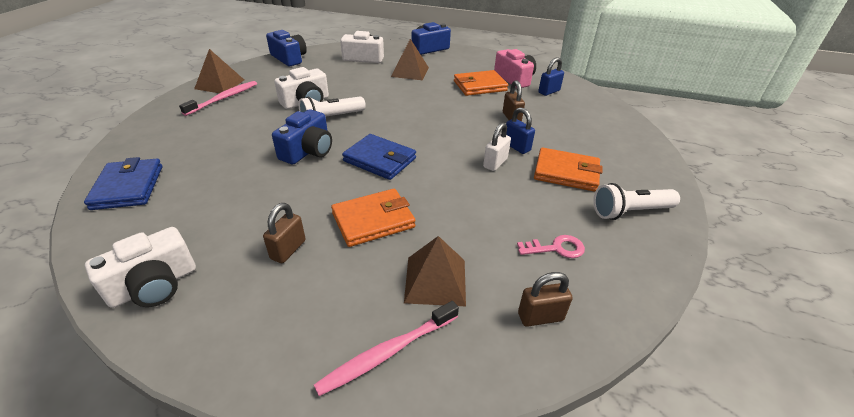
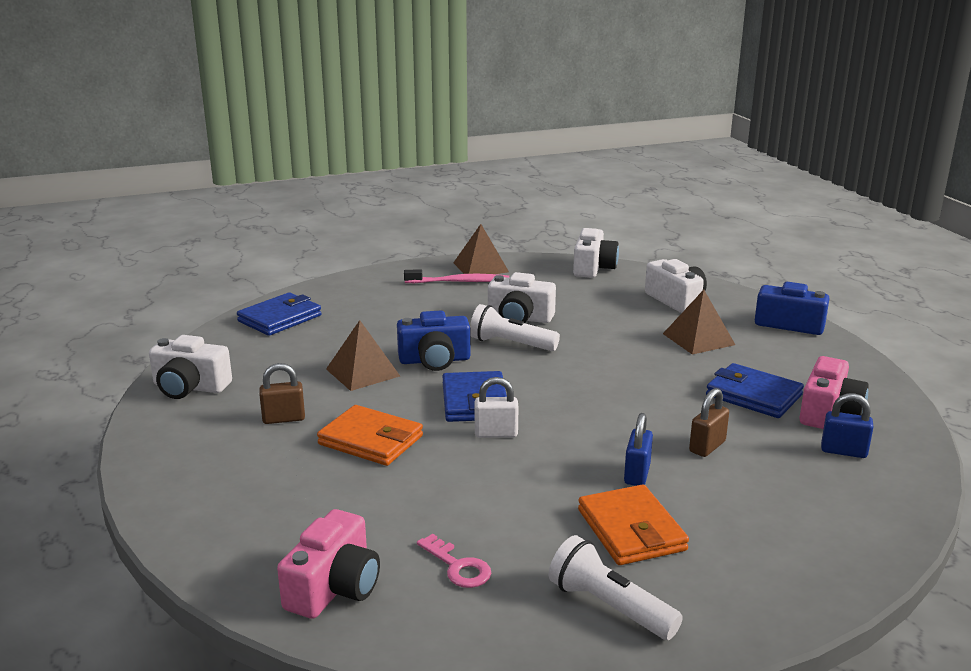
camera: 55 degrees right, 15 degrees down
blue camera [266,30,307,66] -> white camera [573,228,619,278]
pink toothbrush [314,301,459,396] -> none
brown pyramid [404,236,466,306] -> brown pyramid moved to [326,320,400,391]
orange wallet [454,70,508,96] -> blue wallet [706,363,804,418]
white padlock [483,123,511,171] -> white padlock moved to [475,377,518,438]
brown padlock [518,272,573,327] -> pink camera [277,509,380,619]

